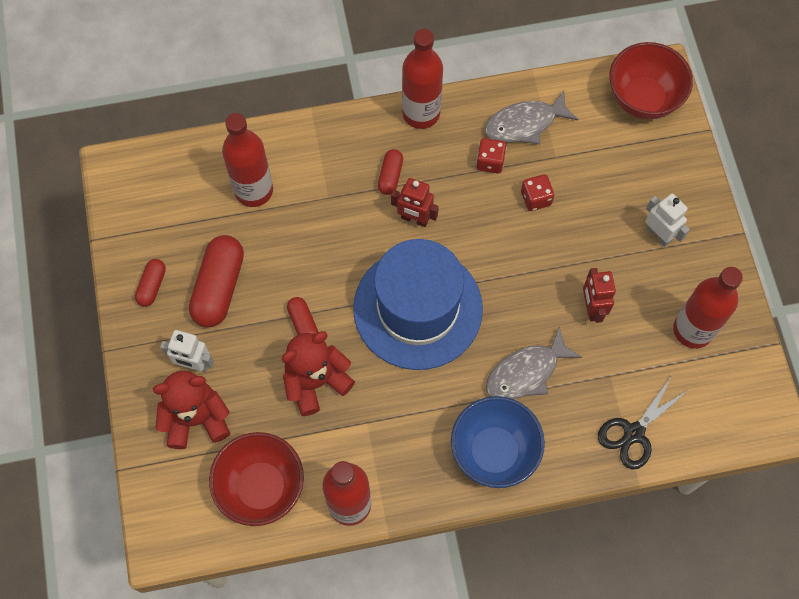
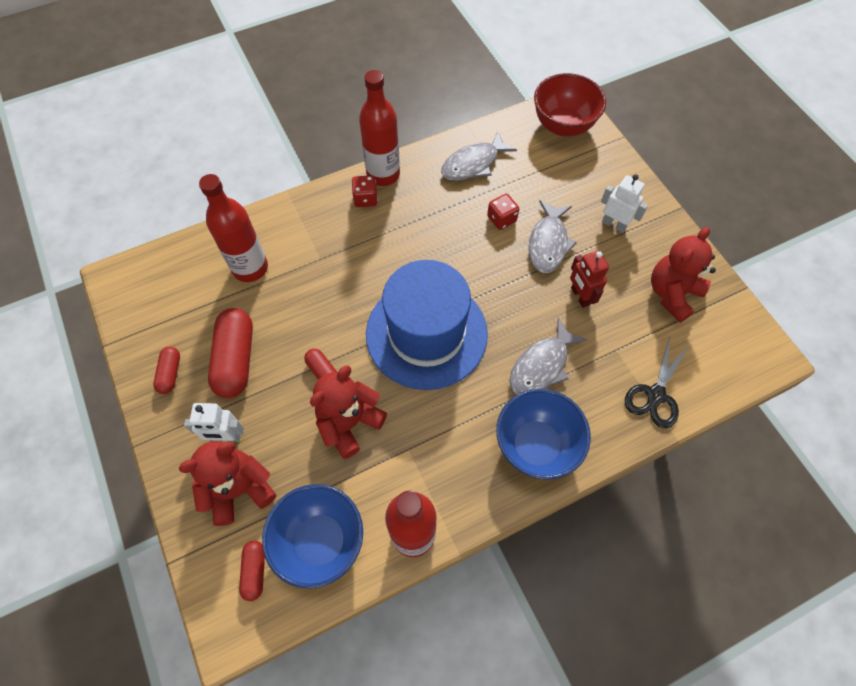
camera: 15 degrees left, 5 degrees down
red bowl [209,432,304,526] -> blue bowl [262,484,363,589]
red capsule [378,149,403,195] -> red capsule moved to [239,541,265,601]
red robot [391,178,439,227] -> none
red dice [476,138,507,174] -> red dice moved to [352,175,378,207]
red bottle [673,267,743,349] -> red teddy bear [651,227,716,323]
none -> grey fish [528,200,577,273]

